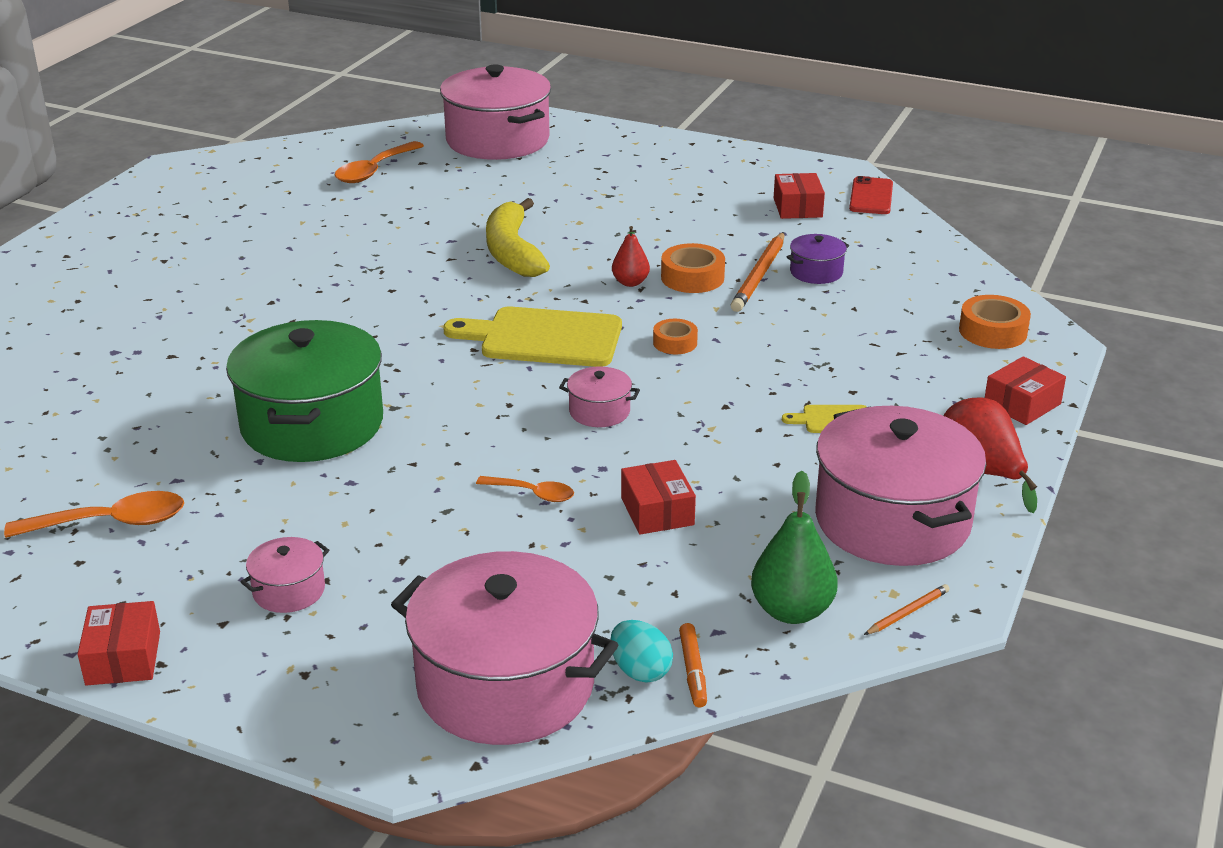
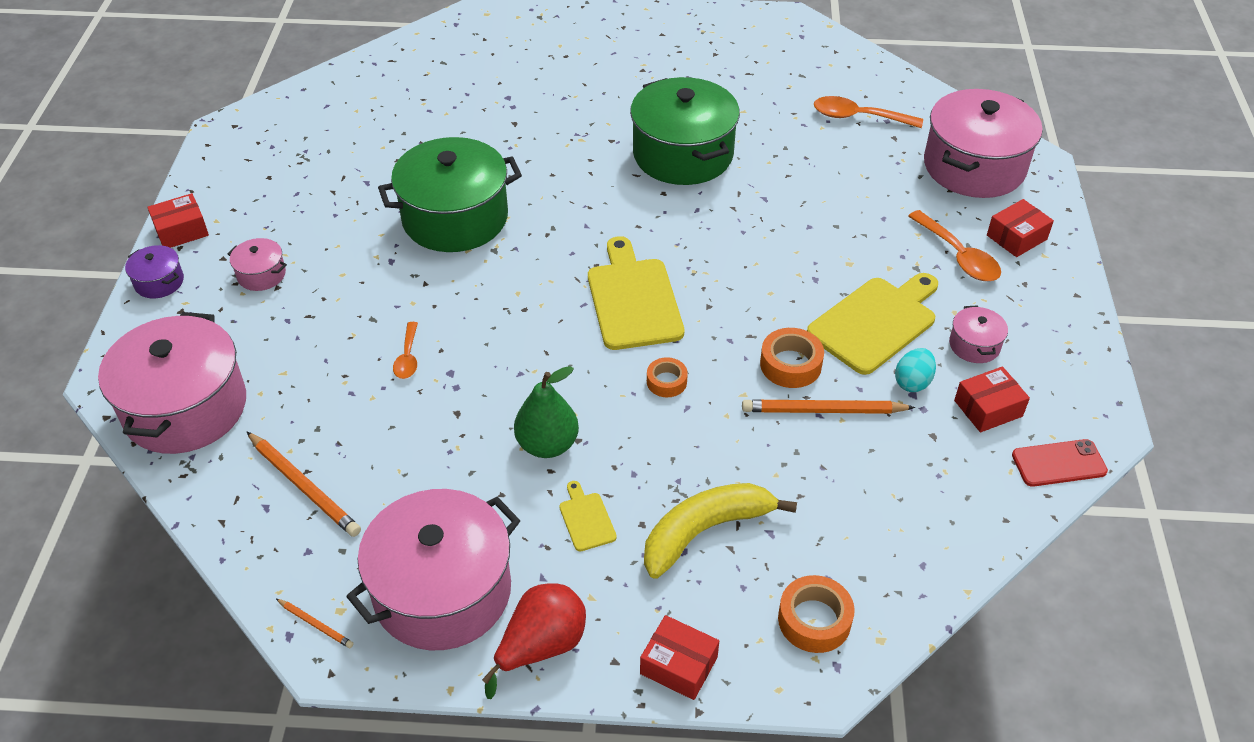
camera: 70 degrees right, 15 degrees up
orange spoon [4,491,184,538] -> orange spoon moved to [908,210,1001,281]
yellow banana [486,198,550,277] -> yellow banana moved to [644,483,797,579]
pink pot [559,367,640,427] -> pink pot moved to [949,305,1008,363]
turquoise egg [611,620,673,683] -> turquoise egg moved to [895,348,936,392]
red pear [612,226,650,287] -> none
red box [621,460,696,535] -> red box moved to [987,199,1054,257]
orange marker [679,623,707,708] -> none
green pear [751,471,838,624] -> green pear moved to [514,366,579,458]
purple pot [786,234,849,284] -> purple pot moved to [125,245,184,298]
none -> orange pencil [247,432,361,537]
none -> green pot [630,77,740,185]
none -> yellow cutting board [807,273,938,375]

